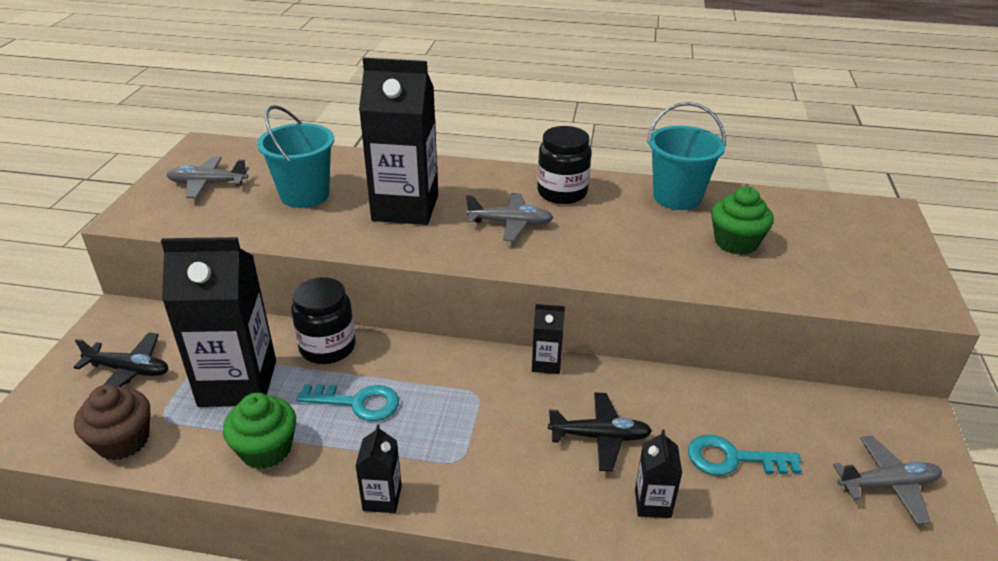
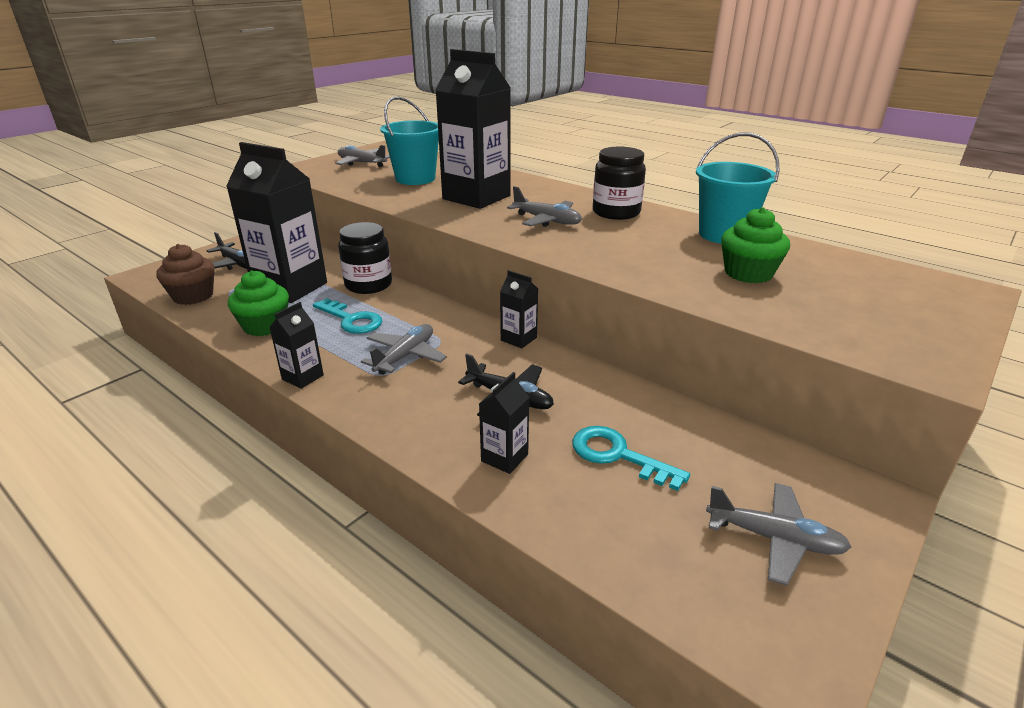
camera: 30 degrees right, 5 degrees down
none -> grey plane [361,324,447,375]

